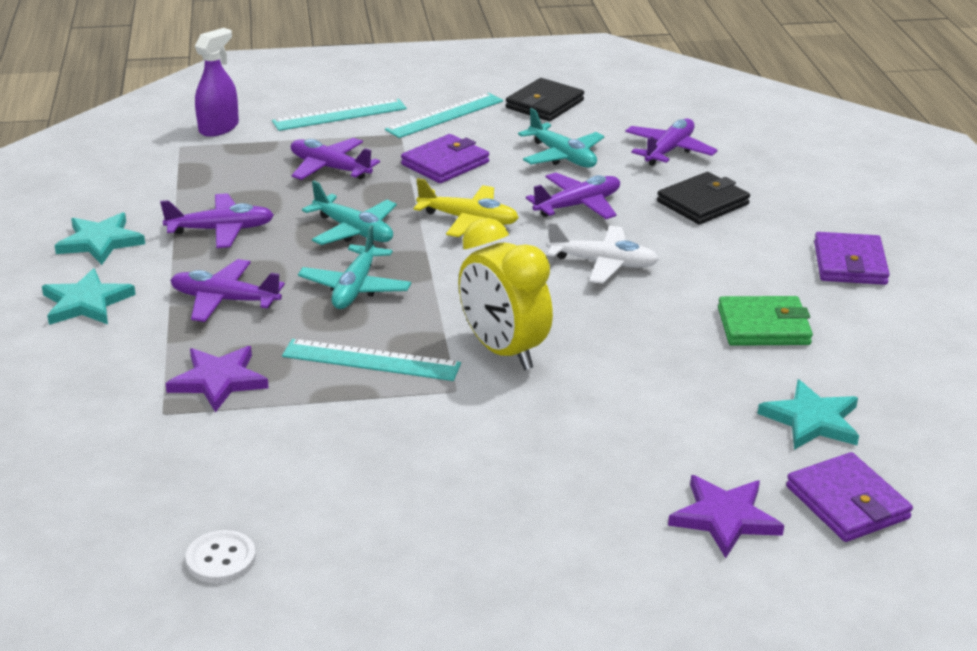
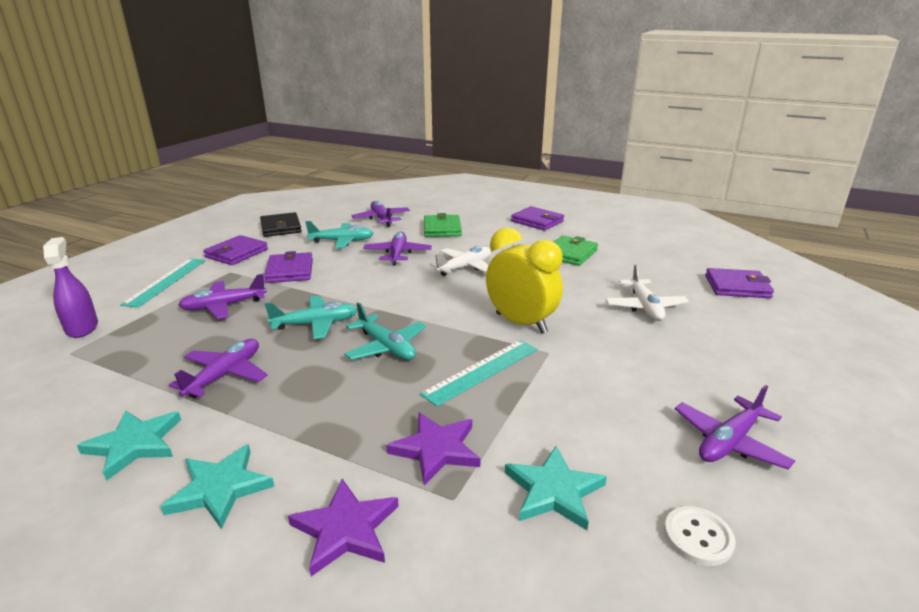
camera: 55 degrees left, 5 degrees down
purple plane [170,259,285,322] -> purple plane moved to [675,385,795,469]
turquoise ruler [385,93,503,138] -> purple wallet [203,235,268,265]
yellow plane [414,178,519,237] -> none
yellow clock [458,218,553,370] -> yellow clock turned 135 degrees counterclockwise [486,228,563,334]
black wallet [657,172,750,224] -> green wallet [424,213,462,237]
purple star [668,475,784,558] -> purple star moved to [288,479,399,576]
turquoise star [758,379,859,450] -> turquoise star moved to [505,446,607,530]
none -> white plane [605,264,689,321]

